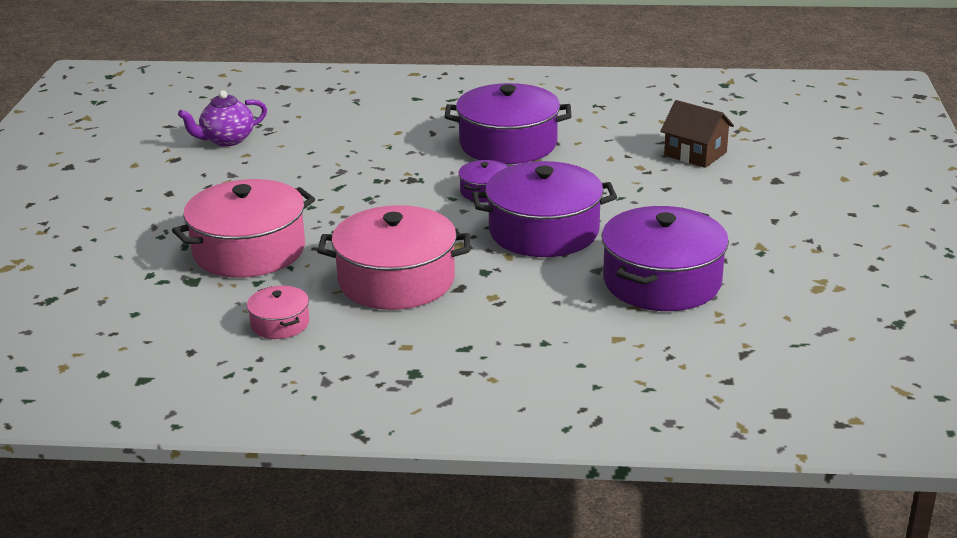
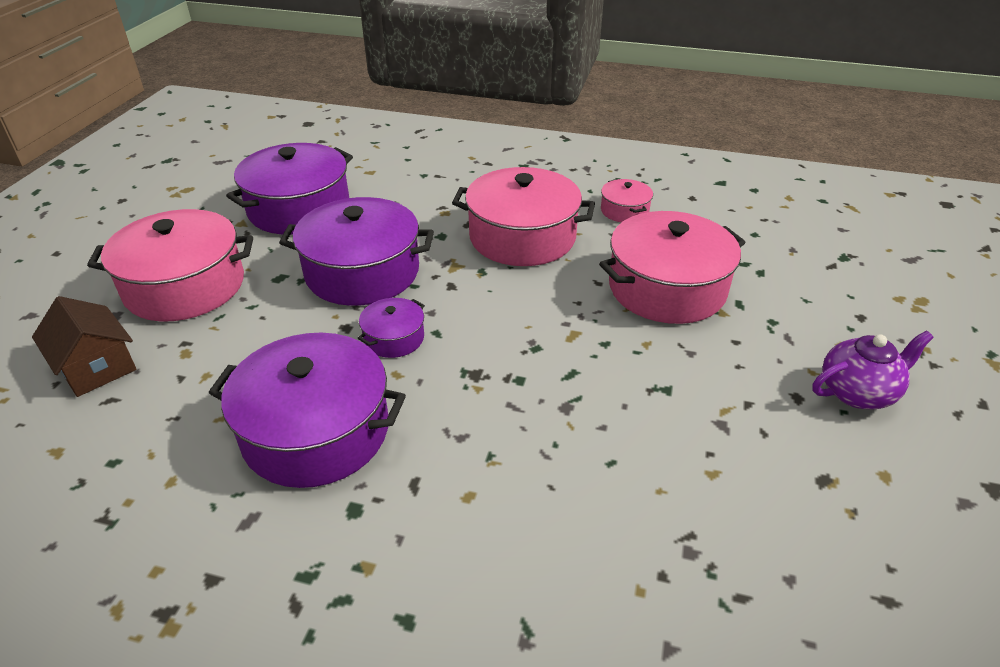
camera: 170 degrees left, 10 degrees up
purple teapot [178,90,267,146] -> purple teapot moved to [812,330,934,409]
none -> pink pot [87,209,253,321]

